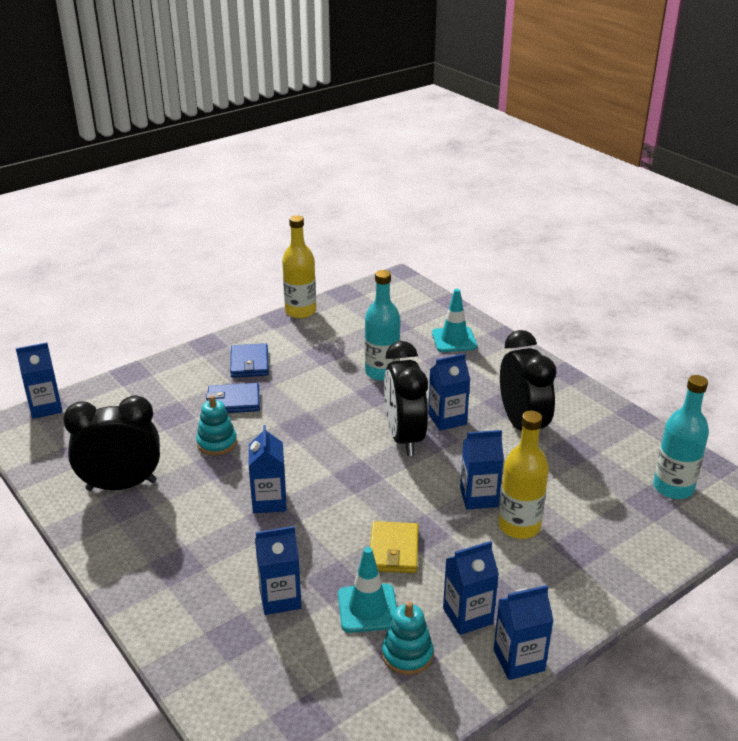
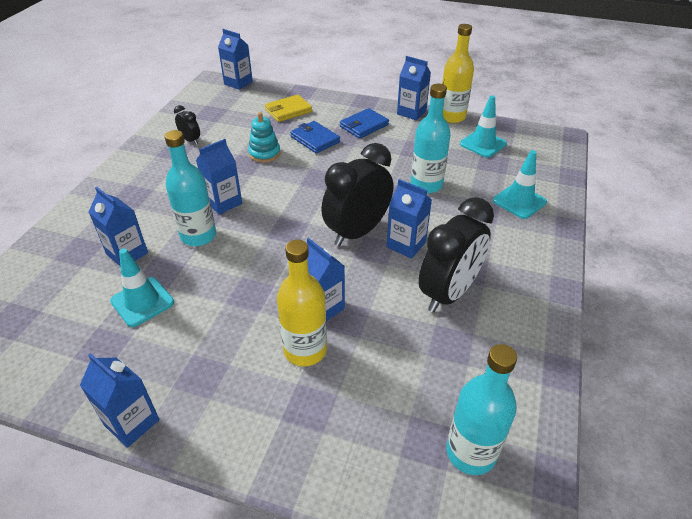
camera: 55 degrees right, 10 degrees up
black clock [63,396,160,491] -> black clock [174,105,200,145], size x0.46
yellow wallet [370,521,419,573] -> yellow wallet moved to [265,95,312,122]
turquoise stacking toy [382,601,433,675] -> none
blue carton [443,541,499,635] -> blue carton moved to [397,56,431,120]
none -> turquoise bottle [165,130,216,246]
none -> turquoise traffic cone [460,96,507,158]

